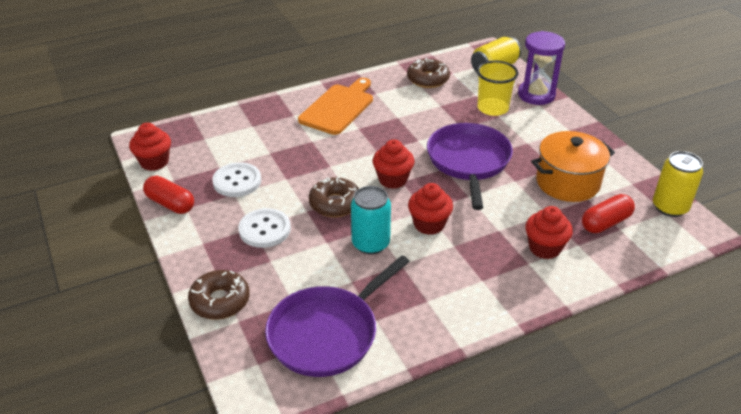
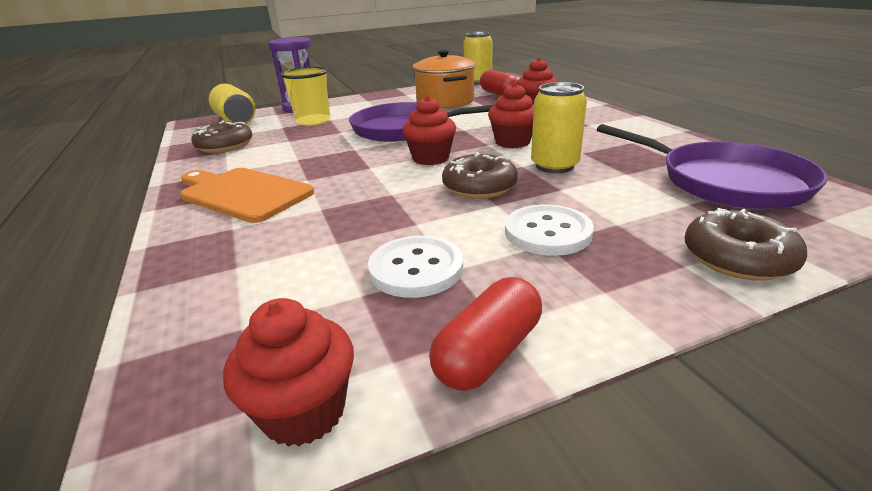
camera: 85 degrees left, 10 degrees down
turquoise can [351,186,391,255] -> yellow can [531,82,587,173]

